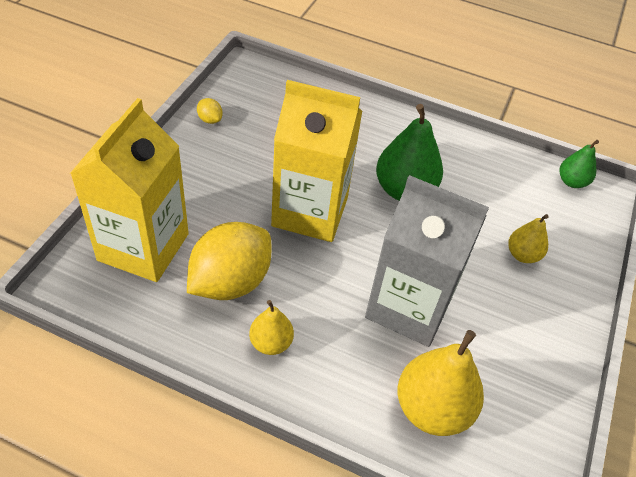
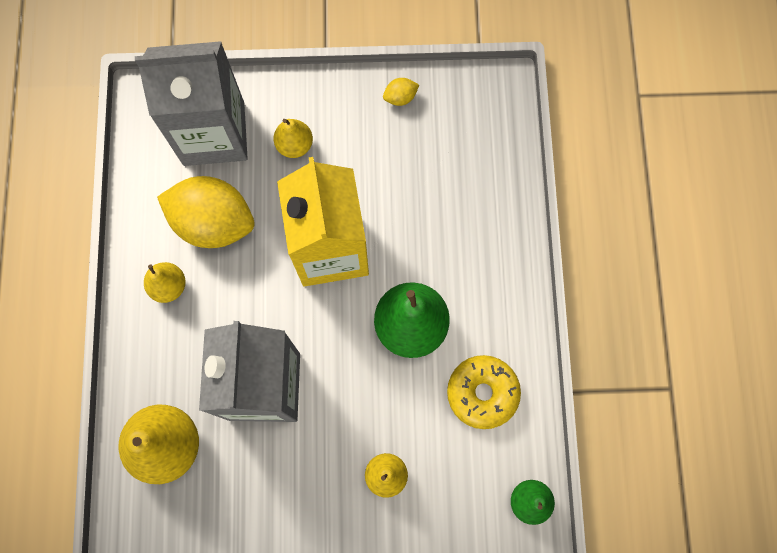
camera: 70 degrees right, 25 degrees up
yellow carton [70,98,189,282] -> grey carton [135,41,248,166]
yellow lemon [197,98,223,124] -> yellow lemon turned 45 degrees clockwise [383,78,419,106]
none -> yellow pear [273,119,313,158]
none -> yellow donut [447,355,521,429]

